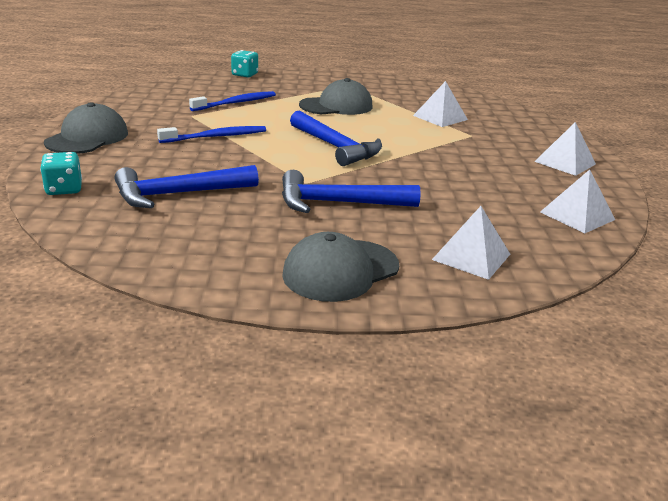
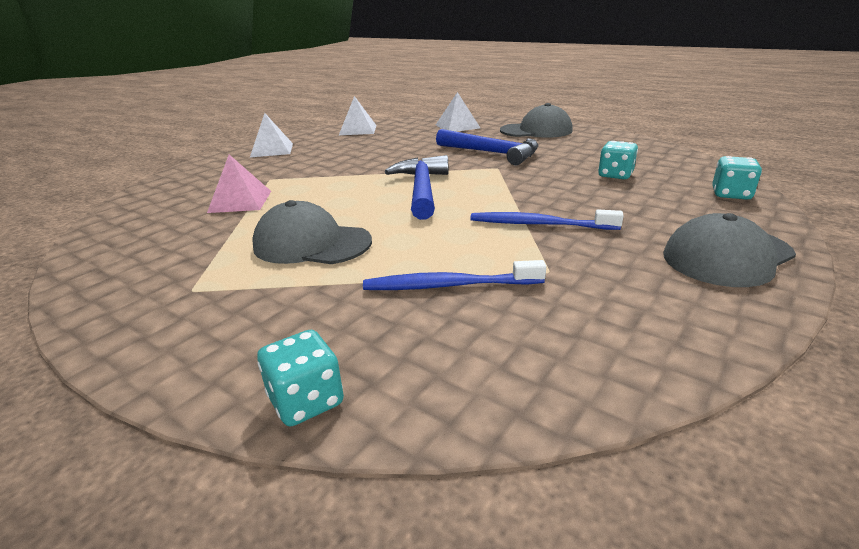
camera: 140 degrees left, 0 degrees up
blue hammer [115,165,259,208] -> turquoise dice [598,141,638,179]
white pyramid [413,81,468,127] -> pink pyramid [207,155,271,213]

